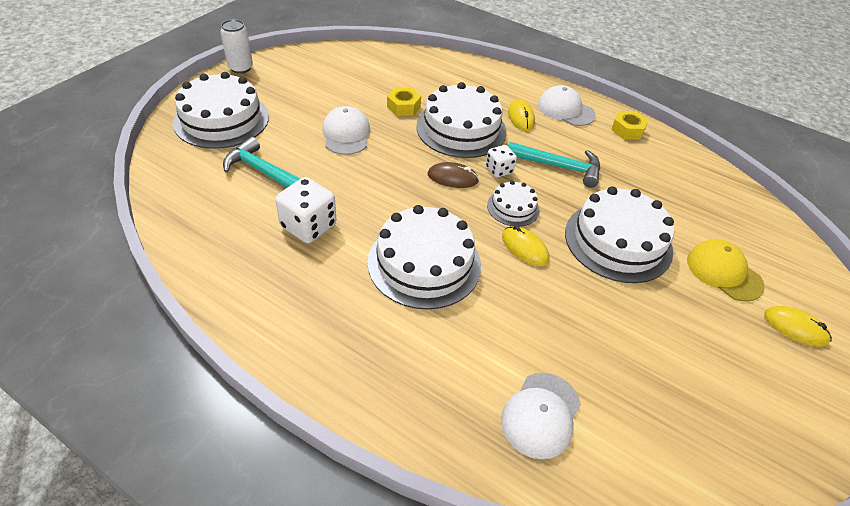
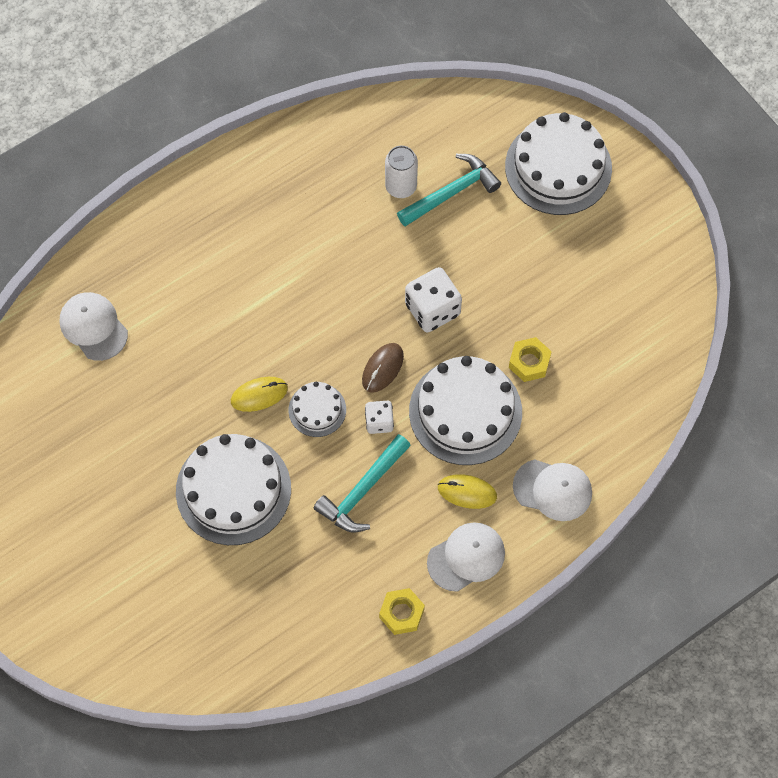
camera: 115 degrees right, 20 degrees up
white can [220,19,253,73] -> white can moved to [385,145,418,198]
white dice [275,177,337,243] -> white dice moved to [405,267,462,333]
white cap [322,106,370,155] -> white cap moved to [513,459,592,521]
white cake [368,205,481,309] -> none
yellow cap [687,239,765,302] -> none
yellow mouse [764,306,832,347] -> none

